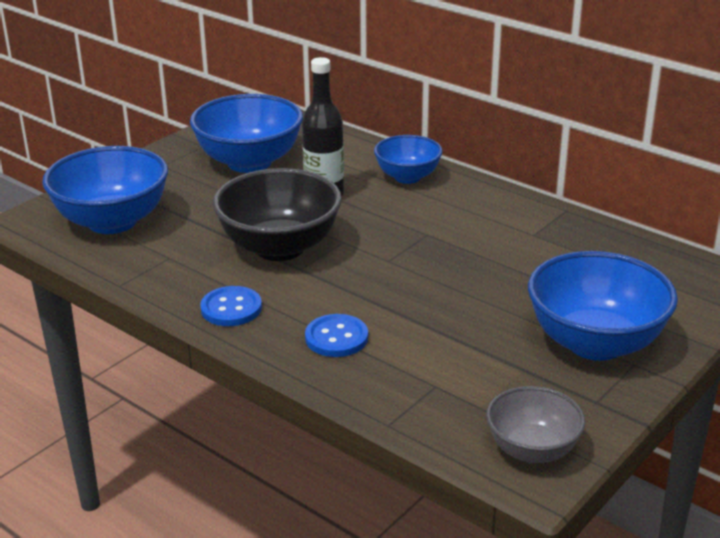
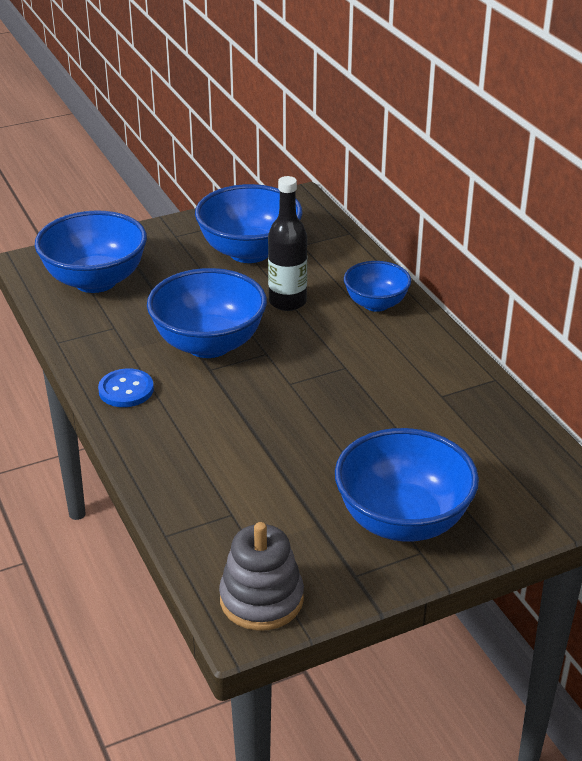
camera: 25 degrees right, 5 degrees up
black bowl [213,168,342,261] -> blue bowl [147,268,267,358]
blue button [305,314,368,357] -> none
grey bowl [486,386,585,463] -> grey stacking toy [219,522,304,631]

